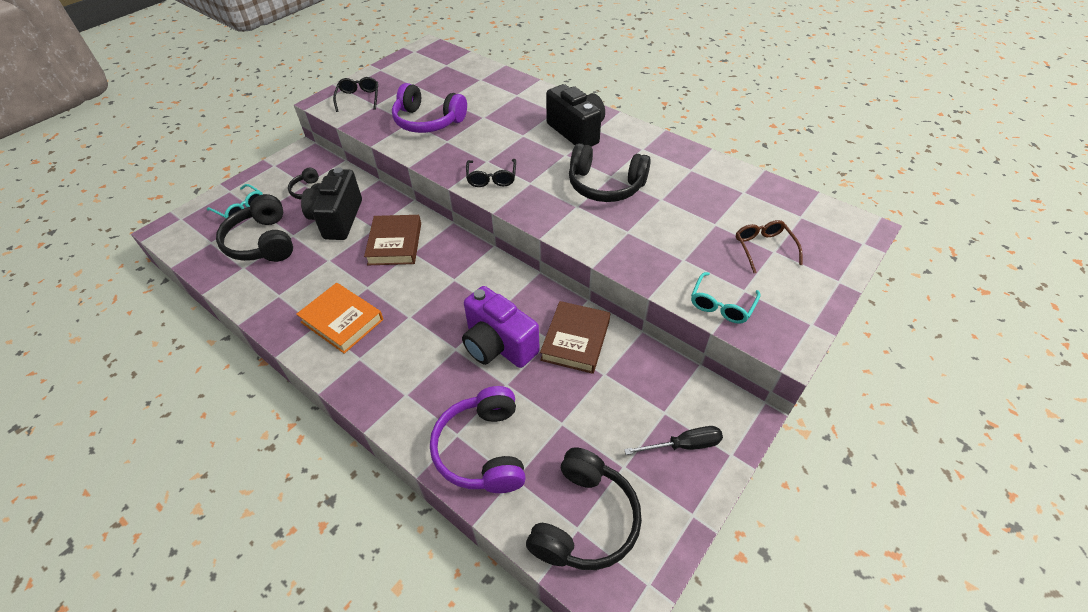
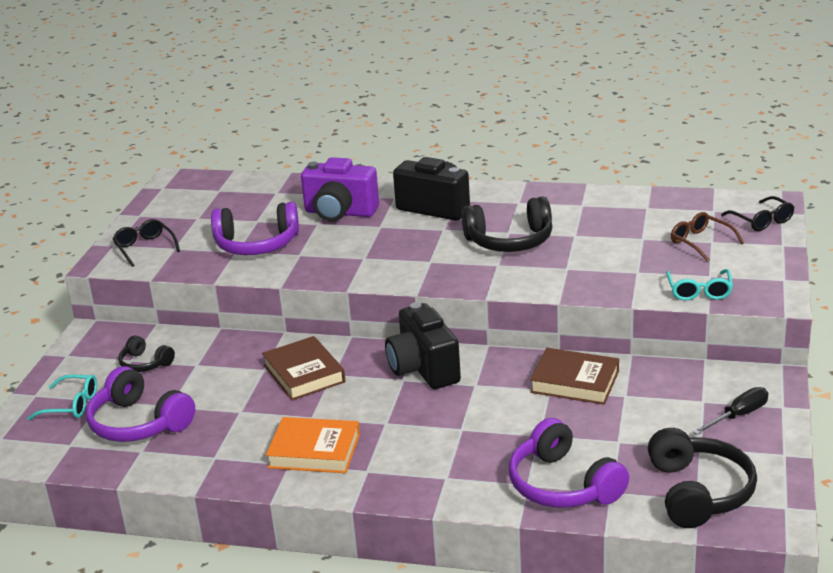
camera: 25 degrees left, 20 degrees down
black headphones [216,194,293,262] -> purple headphones [86,366,195,442]
black camera [301,167,362,240] -> black camera moved to [385,302,461,389]
purple camera [462,286,540,368] -> purple camera moved to [301,157,379,221]
black glasses [466,159,516,187] -> black glasses moved to [721,196,794,231]
brown book [540,301,610,374] -> brown book turned 60 degrees counterclockwise [530,348,619,405]

